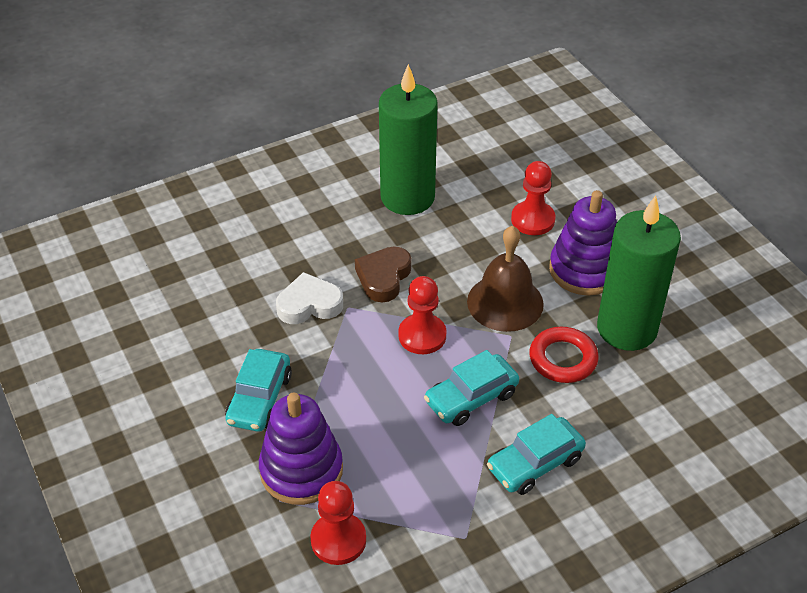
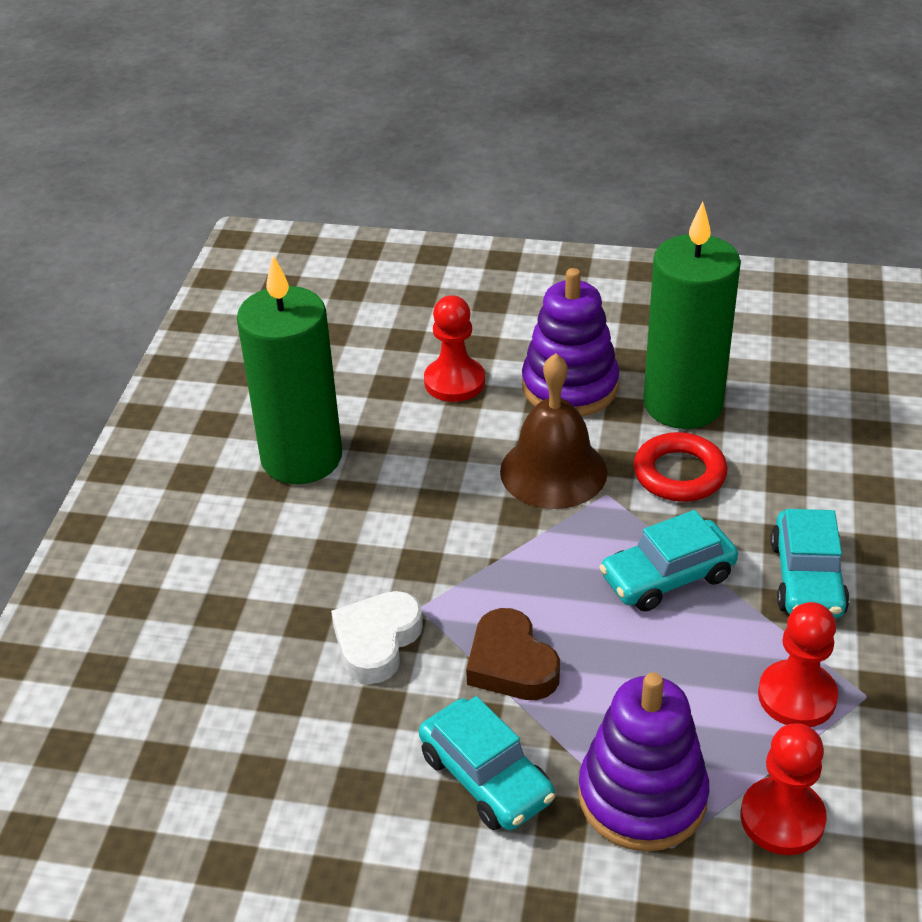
camera: 50 degrees left, 5 degrees down
brown heart [355,247,411,302] -> brown heart moved to [466,608,560,700]
red pawn [398,276,447,354] -> red pawn moved to [758,602,838,727]
turquoise car [424,350,519,426] -> turquoise car turned 60 degrees clockwise [599,510,738,612]

